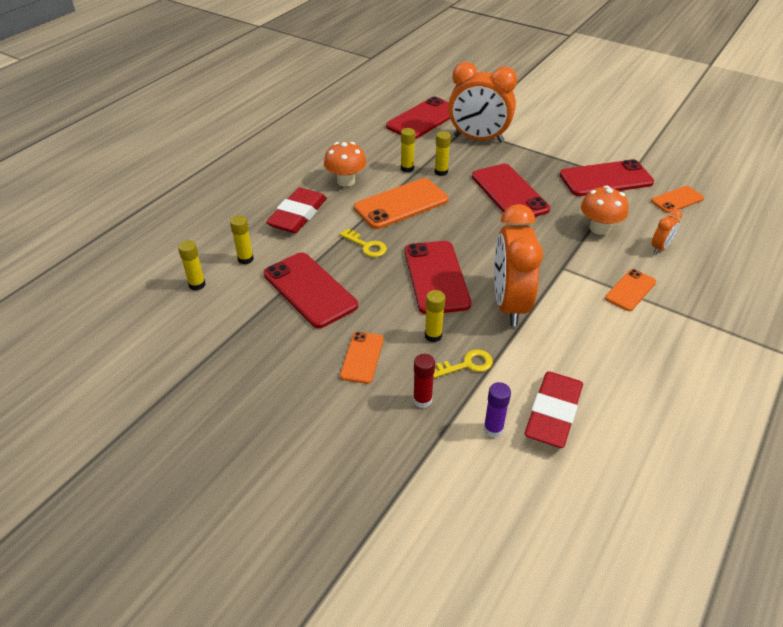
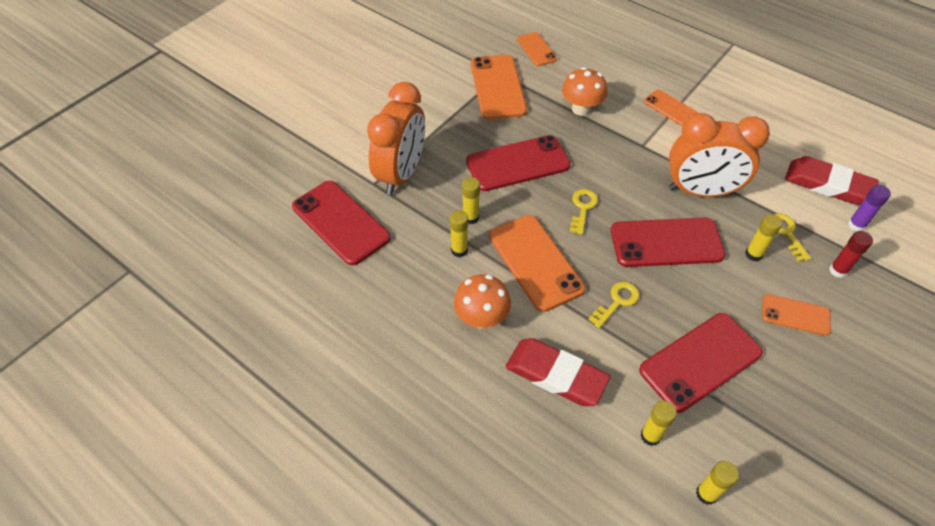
camera: 85 degrees left, 10 degrees up
red phone [560,159,654,196] -> orange phone [471,55,527,120]
orange clock [652,209,682,254] -> none
none -> yellow key [570,189,598,235]

